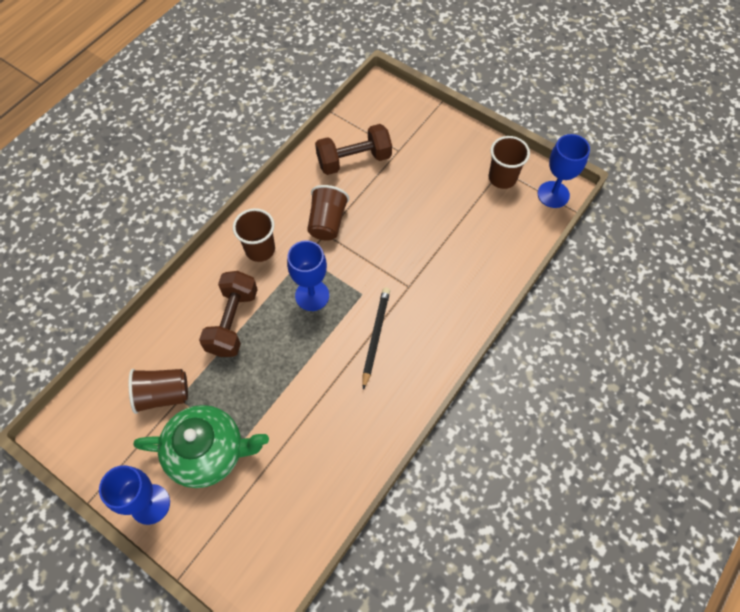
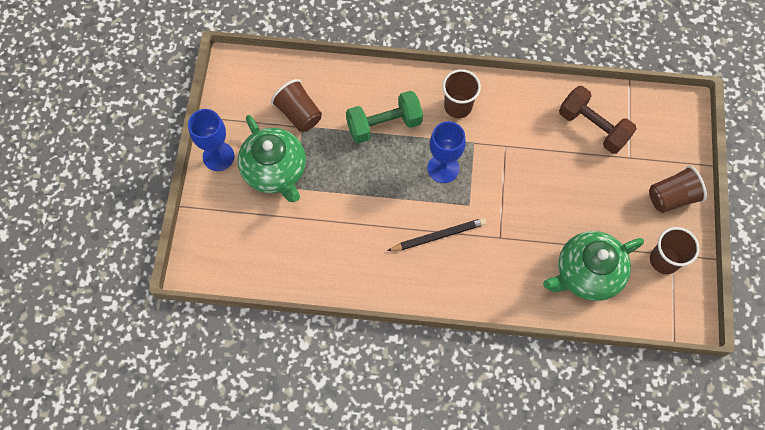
camera: 60 degrees right, 5 degrees up
brown dumbbell [199,271,258,357] -> green dumbbell [346,91,423,144]
brown cup [307,185,349,241] -> brown cup moved to [649,166,707,213]
blue goblet [538,134,590,208] -> none
none -> green teapot [543,231,644,301]

